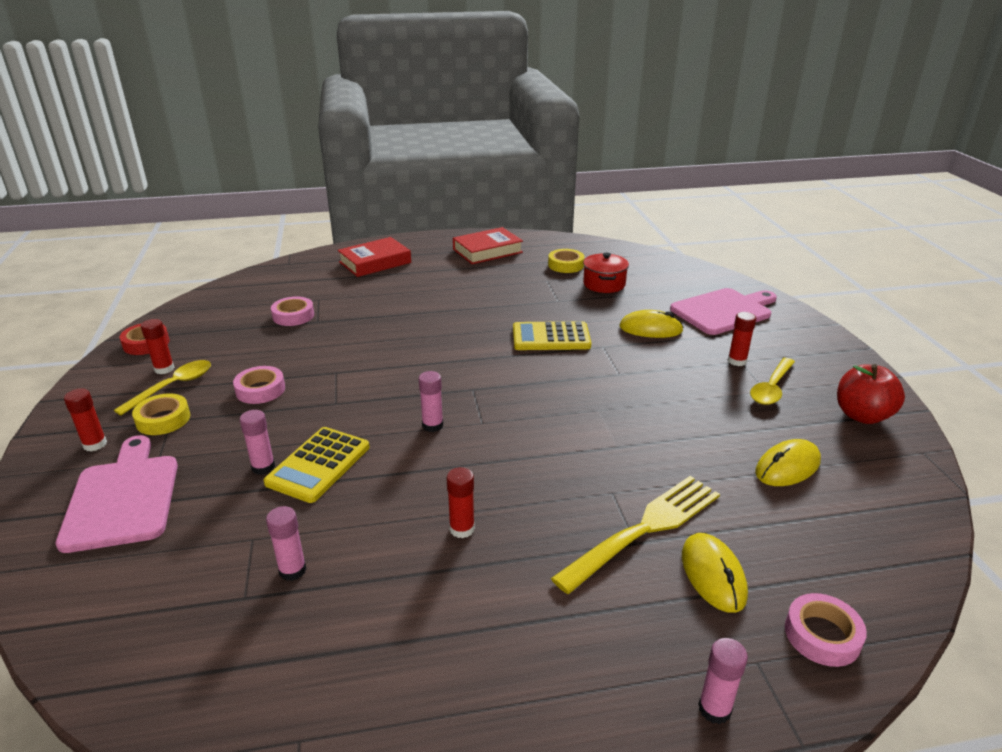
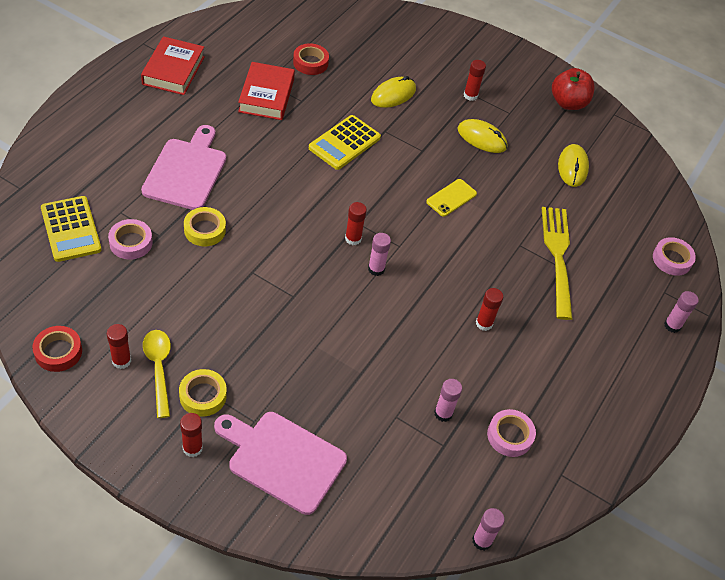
camera: 55 degrees left, 20 degrees up
pink tape [233,366,285,404] -> pink tape moved to [487,409,536,457]
pink glue stick [240,410,275,475] -> pink glue stick moved to [472,508,505,551]
yellow calculator [263,427,369,503] -> yellow calculator moved to [41,196,102,262]
red book [338,237,411,277] -> red book moved to [238,62,295,120]
yellow tape [548,249,585,273] -> yellow tape moved to [184,207,226,246]
red pot [583,253,629,293] -> red tape [293,43,329,75]
pink cutting board [670,288,777,335] -> pink cutting board moved to [141,125,226,210]
yellow mouse [682,533,748,613] -> yellow mouse moved to [458,119,507,153]
yellow spoon [750,358,795,405] -> none
none -> red glue stick [345,202,367,245]
none -> yellow phone [426,179,477,217]

